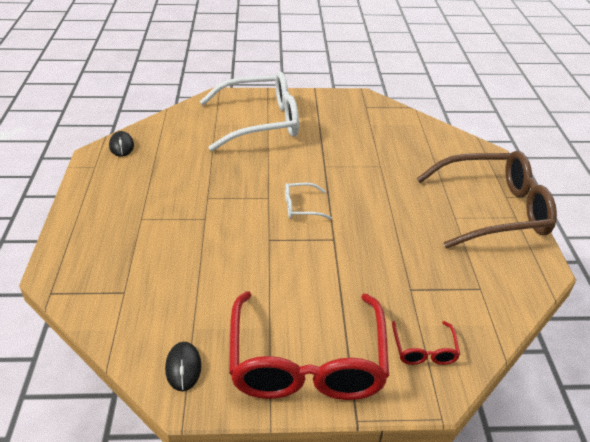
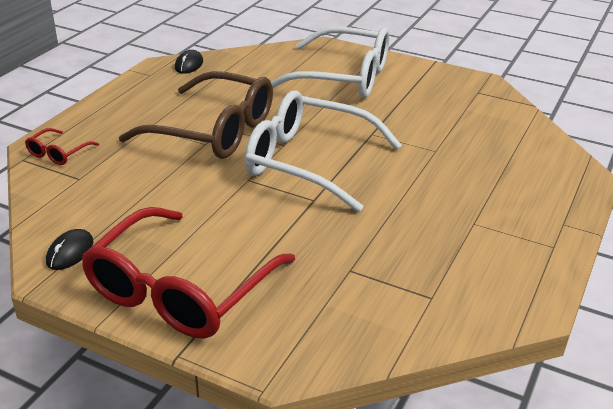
camera: 30 degrees right, 5 degrees down
white glasses [285,183,332,220] -> white glasses [244,90,402,212], size x2.41
red glasses [392,321,460,365] -> red glasses moved to [25,128,99,165]
brown glasses [416,151,557,248] -> brown glasses moved to [119,71,273,159]

